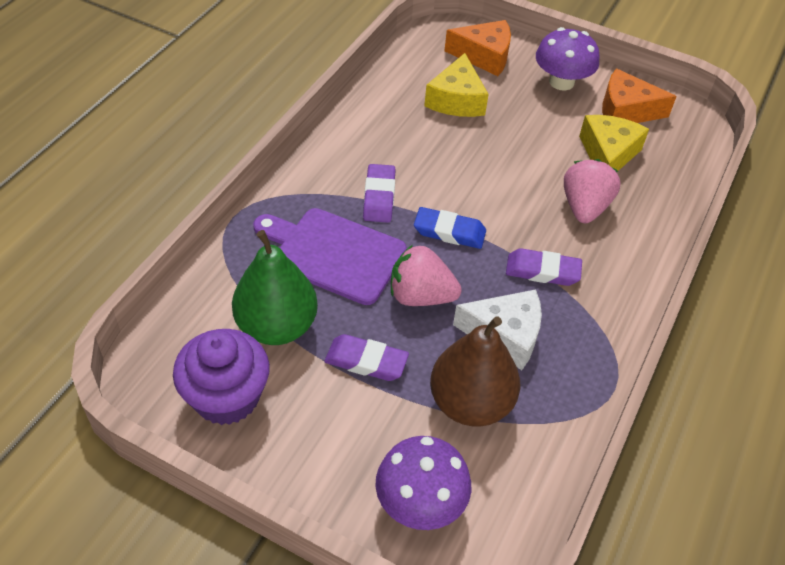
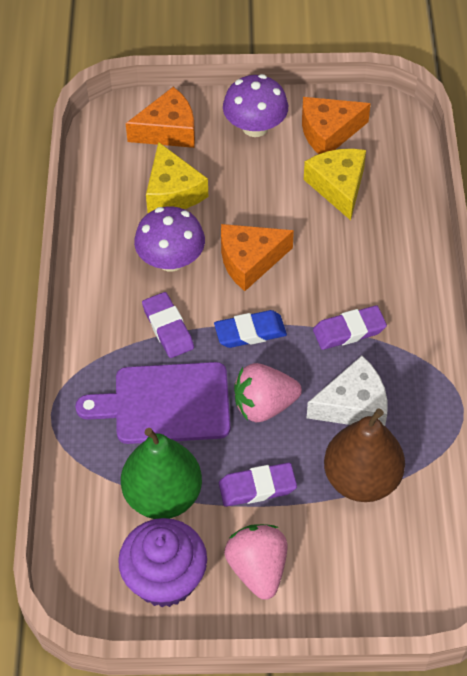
camera: 25 degrees left, 5 degrees up
purple mushroom [375,436,471,530] -> purple mushroom moved to [134,206,205,272]
pink strawberry [564,159,621,223] -> pink strawberry moved to [224,524,287,600]
none -> orange cheese [221,224,294,291]

